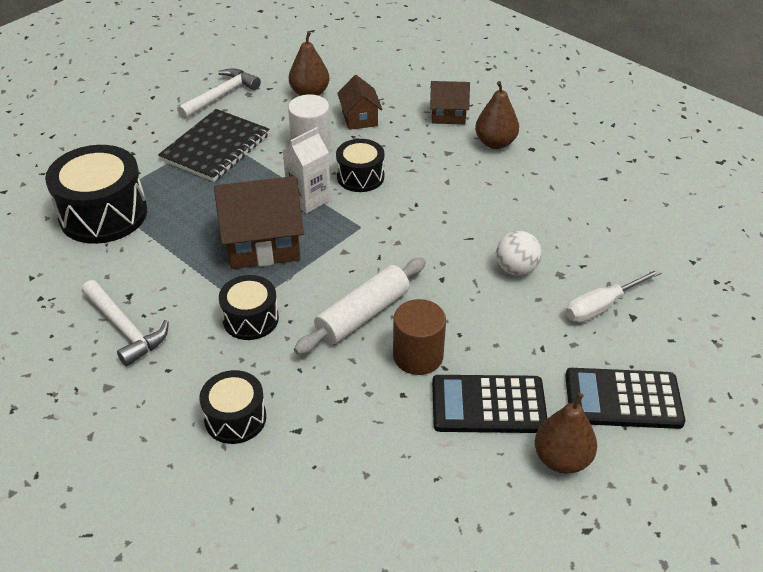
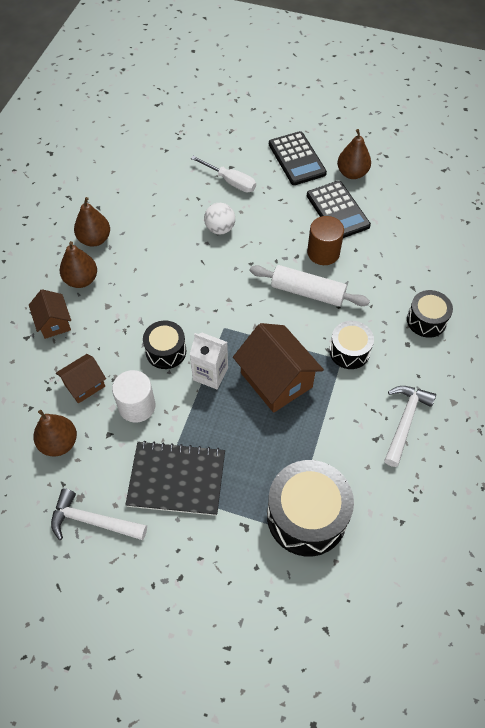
camera: 115 degrees left, 15 degrees up
none -> brown pear [74,197,110,246]

